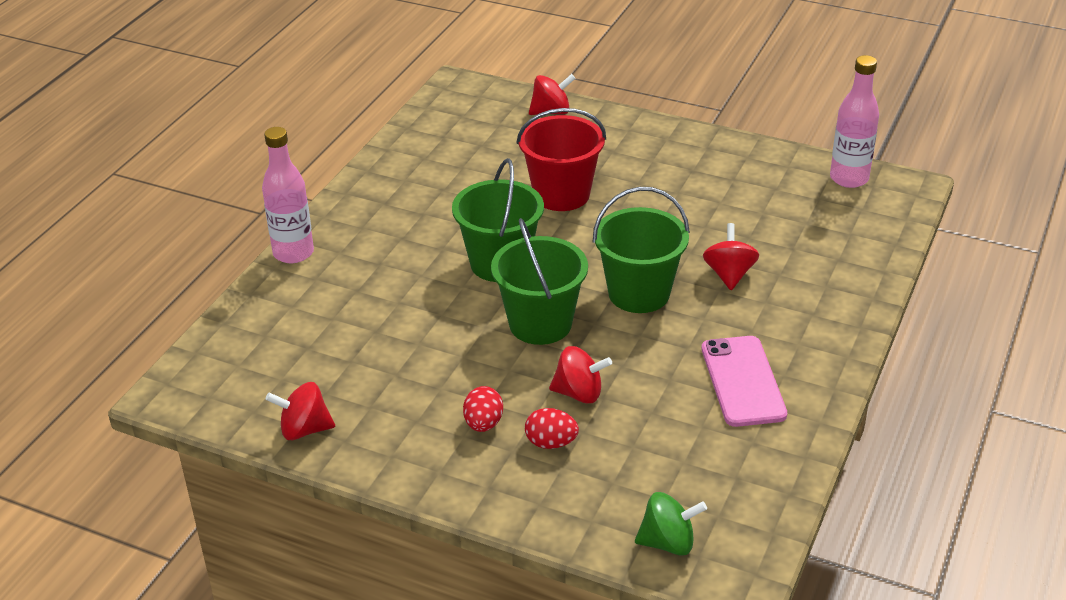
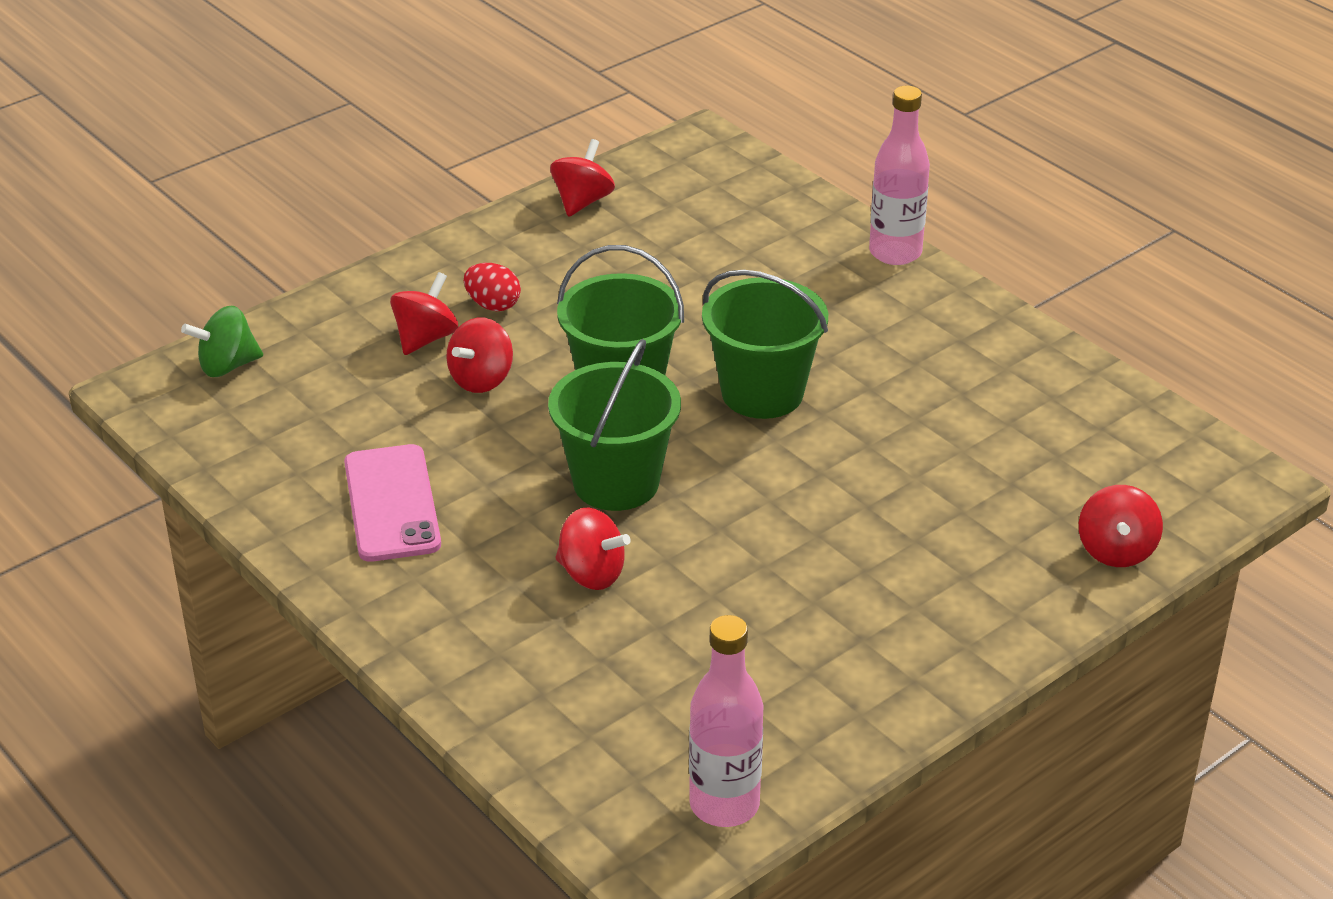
camera: 115 degrees right, 0 degrees up
red bucket [517,108,606,211] -> none
red egg [525,408,579,449] -> red spinning top [390,272,458,355]
green spinning top [635,492,707,555] -> green spinning top turned 45 degrees clockwise [181,306,263,377]
pink phone [701,336,787,427] -> pink phone turned 60 degrees clockwise [344,444,441,562]

